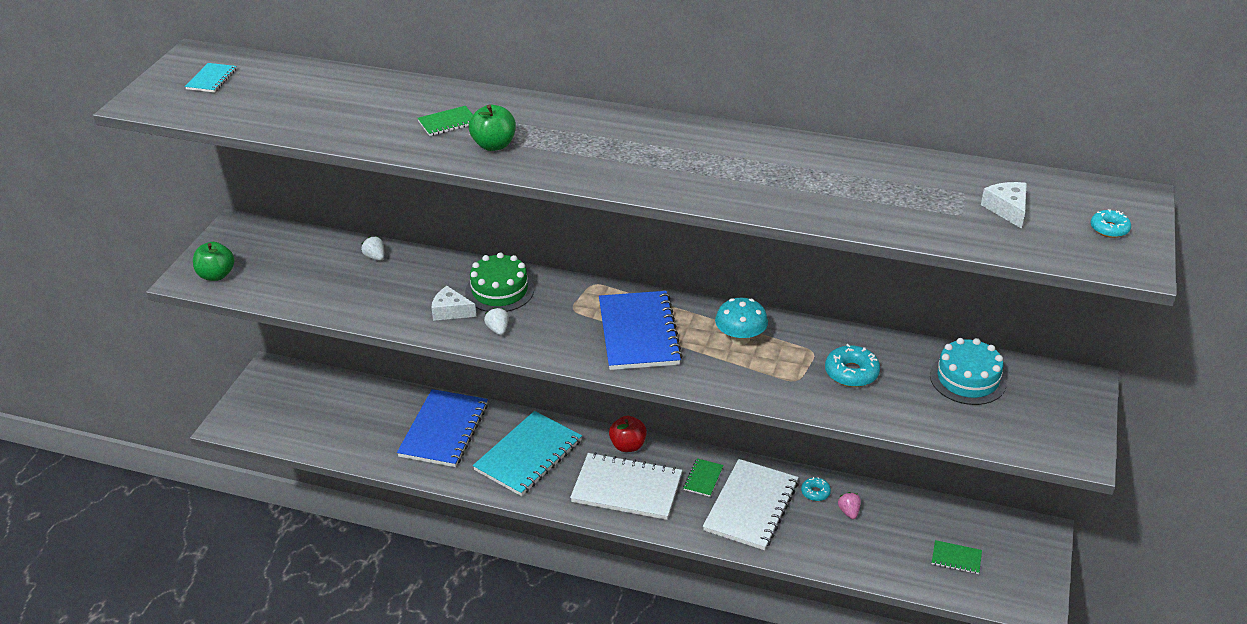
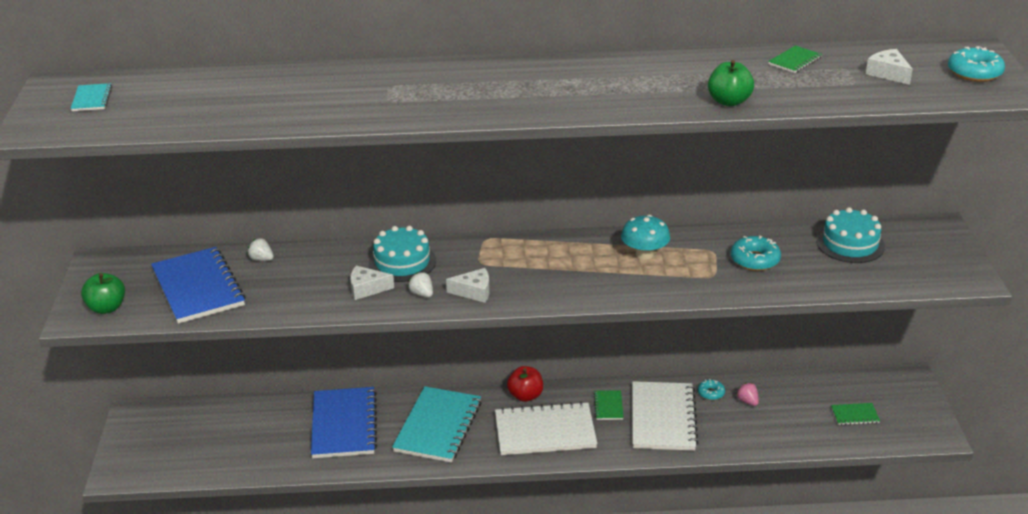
camera: 20 degrees left, 5 degrees down
green notebook [418,106,473,136] -> green notebook moved to [768,45,822,73]
green cake [465,252,534,312] -> turquoise cake [368,226,436,282]
green apple [469,104,516,151] -> green apple moved to [708,60,754,106]
blue notebook [599,291,683,370] -> blue notebook moved to [151,247,246,324]
turquoise donut [1091,209,1131,238] -> turquoise donut [948,46,1005,82], size x1.64
none -> white cheese [446,268,489,303]

